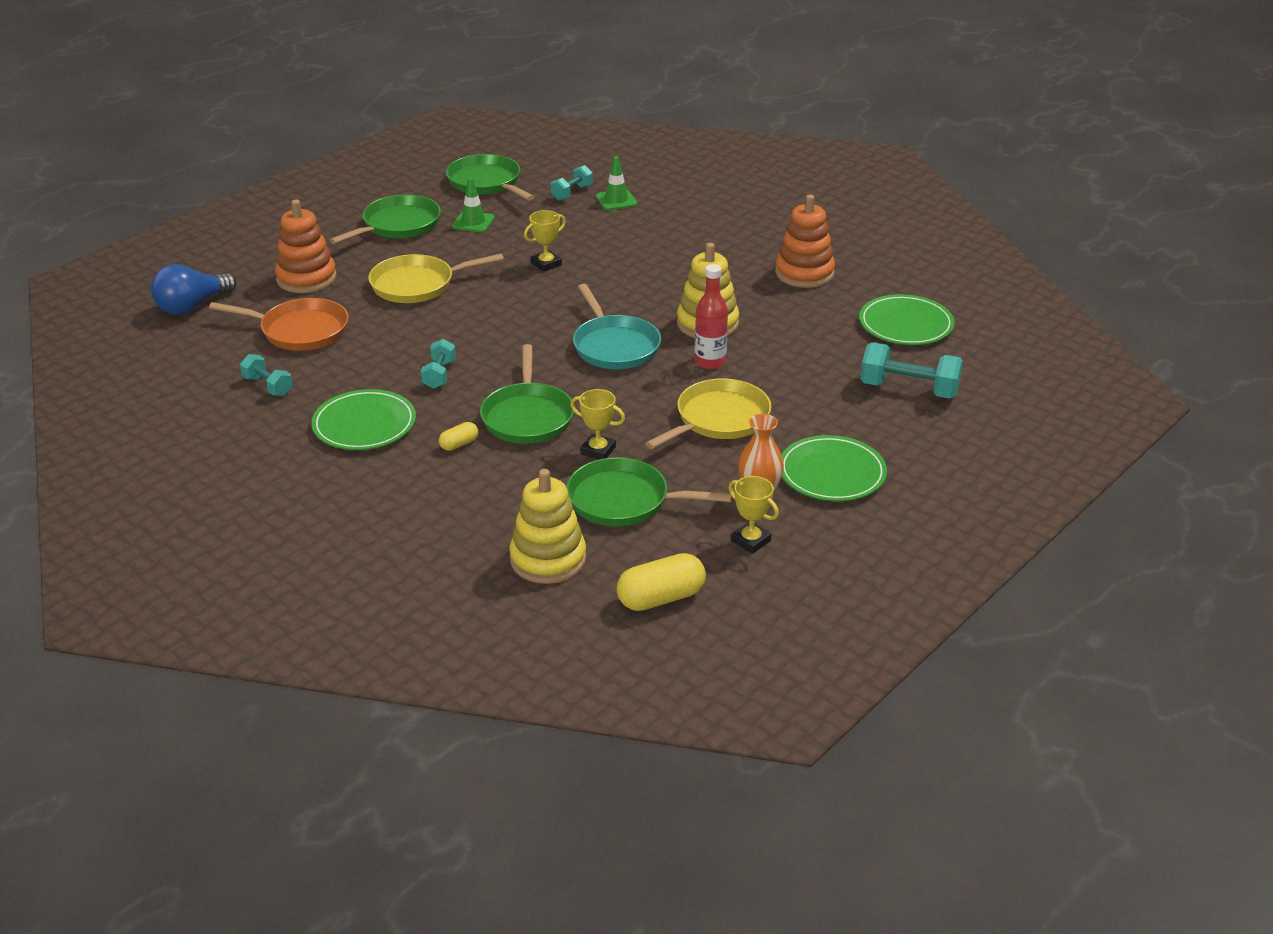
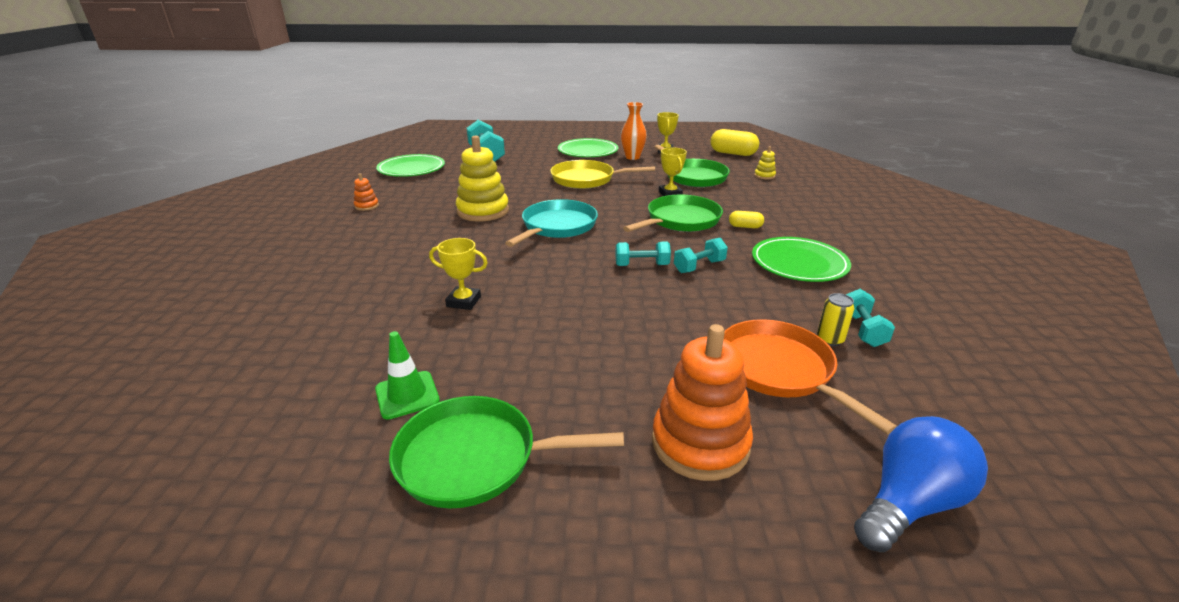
camera: 130 degrees left, 5 degrees down
blue light bulb [151,264,237,315] -> blue light bulb turned 45 degrees counterclockwise [854,416,988,552]
yellow pan [368,253,504,303] -> none
green pan [446,154,534,201] -> none
yellow stacking toy [509,469,586,584] -> yellow stacking toy [754,146,776,180], size x0.46
turquoise dumbbell [551,165,593,201] -> turquoise dumbbell moved to [615,242,671,266]
green traffic cone [596,156,637,210] -> none
red bottle [695,264,728,369] -> none
orange stacking toy [775,195,835,288] -> orange stacking toy [354,173,379,211], size x0.46
none -> yellow can [817,293,854,346]

